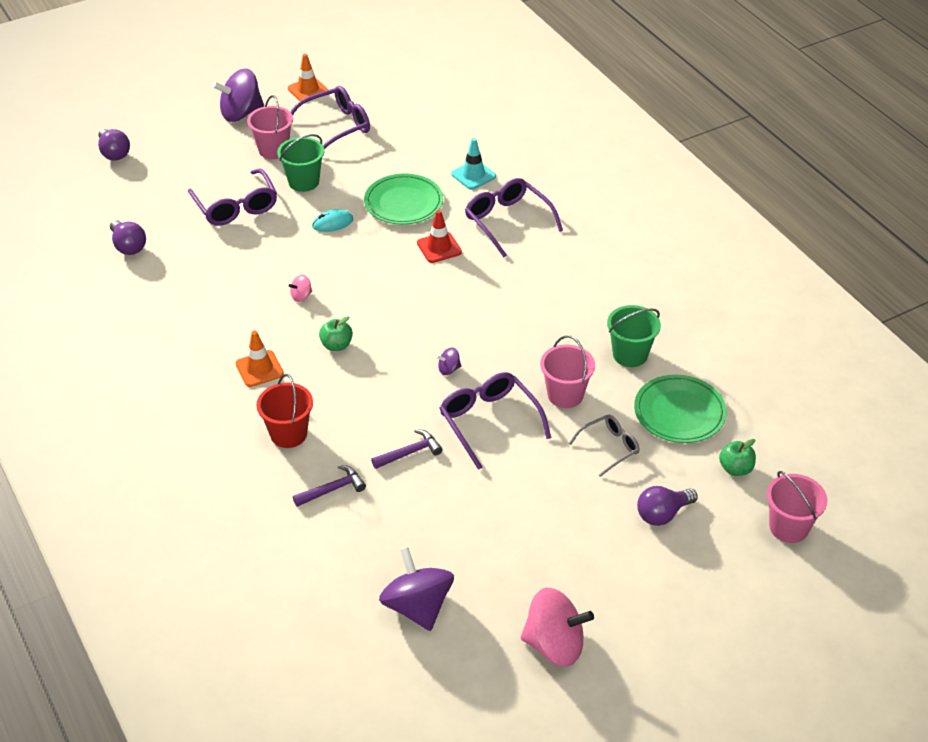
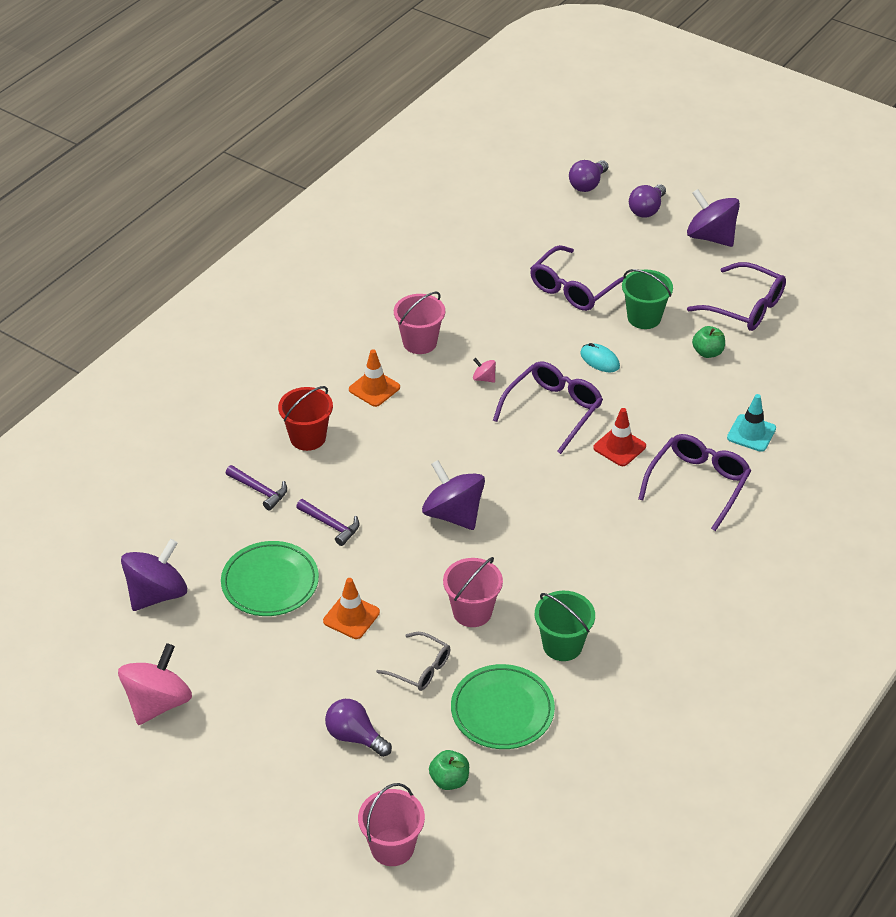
camera: 65 degrees right, 0 degrees up
purple light bulb [110,220,146,255] -> purple light bulb moved to [629,184,666,217]
pink bucket [247,95,293,159] -> pink bucket moved to [394,292,445,354]
orange traffic cone [288,54,328,101] -> orange traffic cone moved to [323,578,380,639]
green apple [319,316,353,351] -> green apple moved to [692,326,725,358]
green plate [364,174,443,225] -> green plate moved to [221,541,319,616]
purple spinning top [436,347,461,375] -> purple spinning top [422,460,485,530], size x2.29
purple glasses [439,372,551,470] -> purple glasses moved to [493,361,603,454]
pink spinning top [521,588,594,667] -> pink spinning top turned 135 degrees counterclockwise [118,643,192,725]

